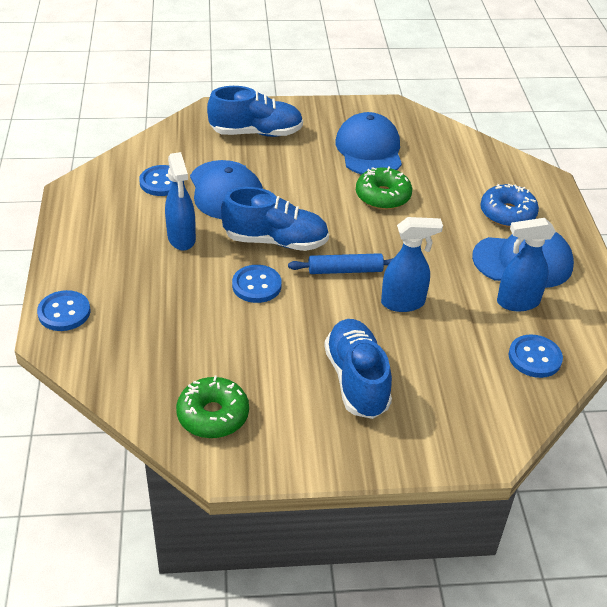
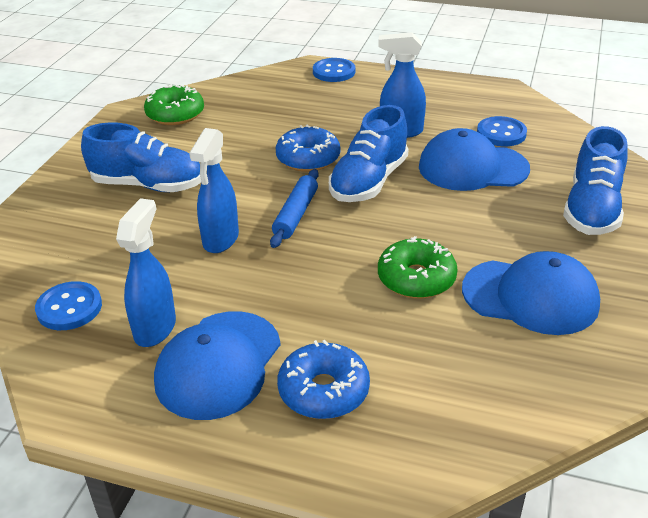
camera: 115 degrees right, 5 degrees down
blue button [232,265,282,303] -> blue donut [275,125,340,172]

